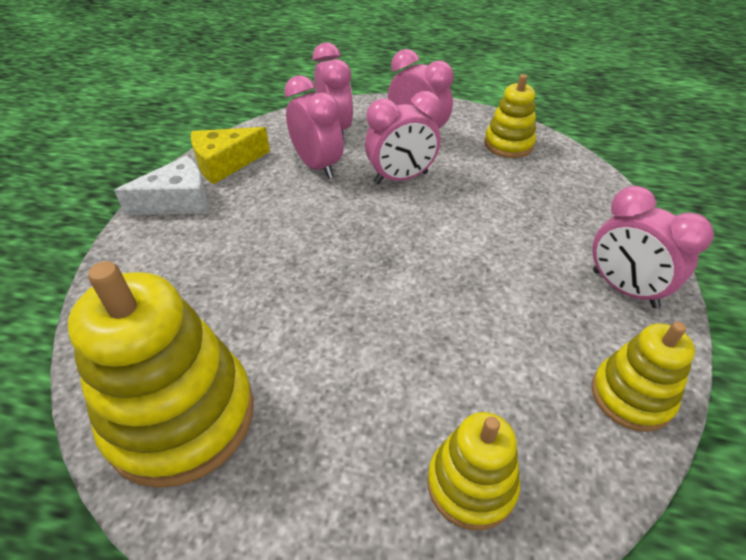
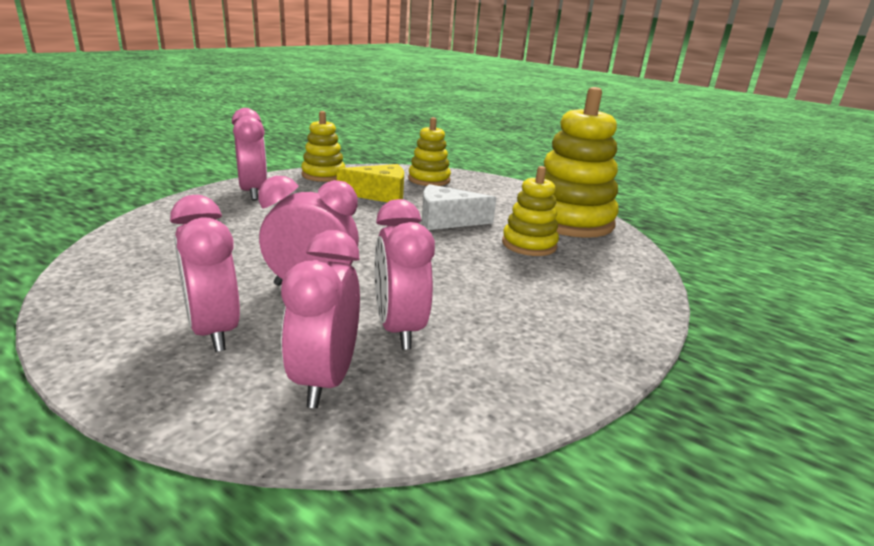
camera: 160 degrees left, 20 degrees down
white cheese [114,155,208,215] -> white cheese moved to [422,184,496,230]
yellow cheese [191,127,270,184] -> yellow cheese moved to [337,164,404,202]
yellow stacking toy [484,74,536,158] -> yellow stacking toy moved to [502,166,559,256]

